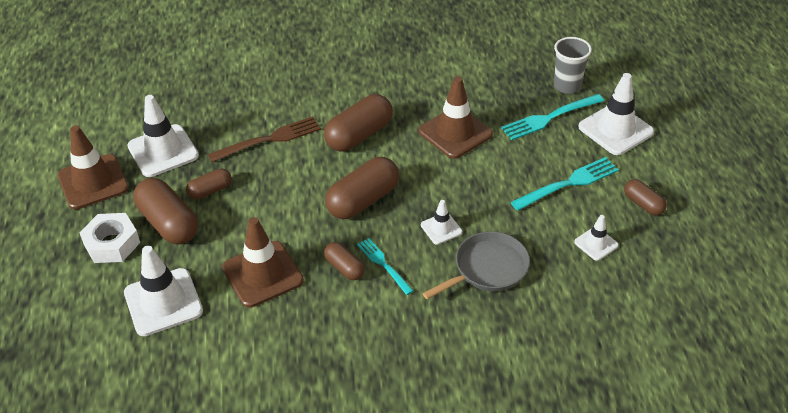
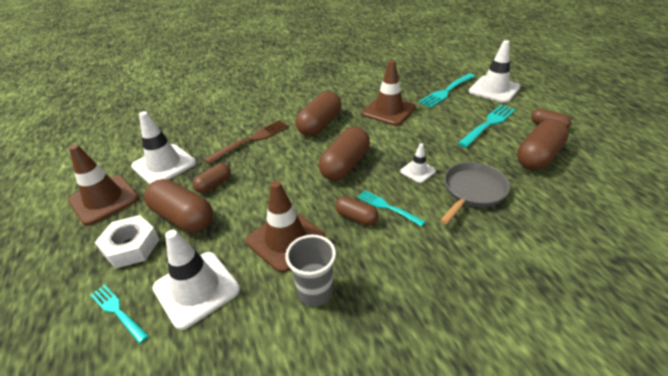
camera: 15 degrees left, 5 degrees down
grey cup [554,37,592,94] -> grey cup moved to [285,235,336,307]
white traffic cone [574,215,619,261] -> brown capsule [517,119,569,170]
none -> turquoise fork [91,285,149,344]

